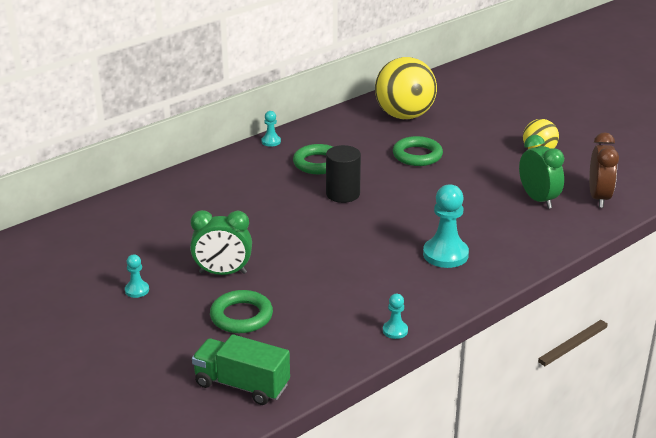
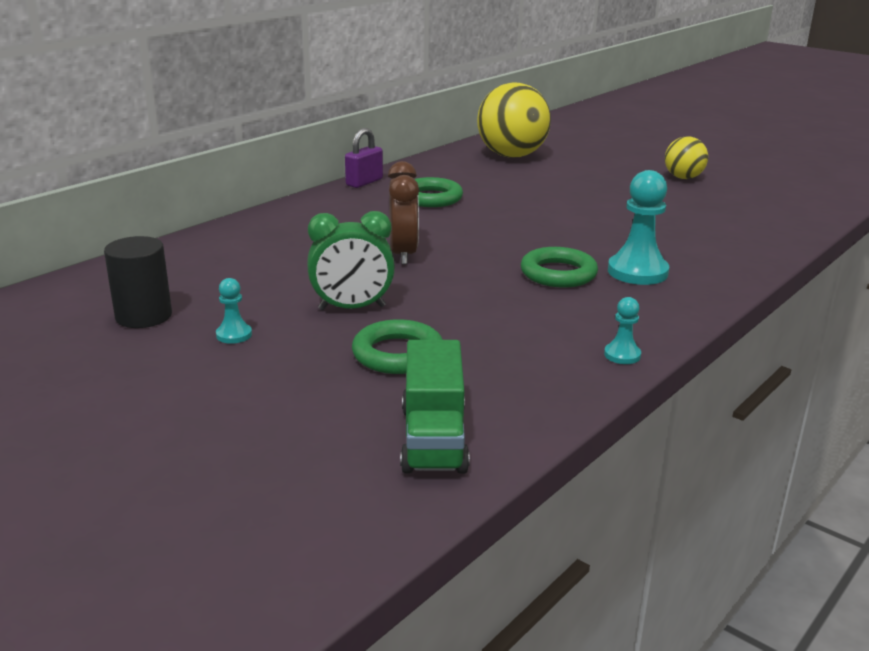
camera: 10 degrees left, 5 degrees down
green truck [192,334,290,405] -> green truck turned 105 degrees counterclockwise [400,340,470,474]
turquoise pawn [262,111,281,147] -> purple padlock [345,128,383,188]
black cylinder [326,145,361,203] -> black cylinder moved to [104,236,172,328]
green ring [393,136,443,166] -> green ring moved to [521,247,598,288]
green clock [519,135,564,209] -> none
brown clock [589,132,619,208] -> brown clock moved to [388,161,419,265]

